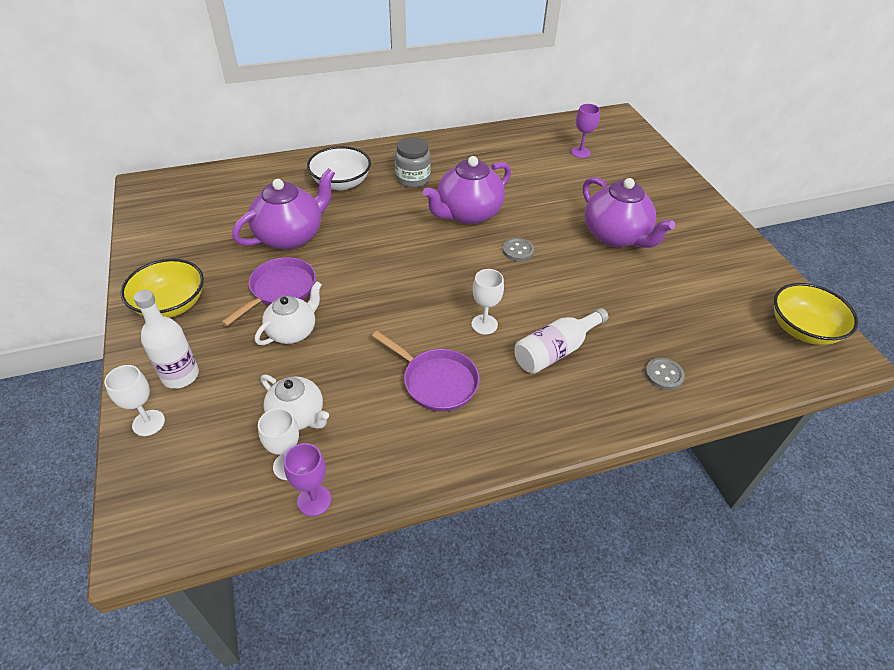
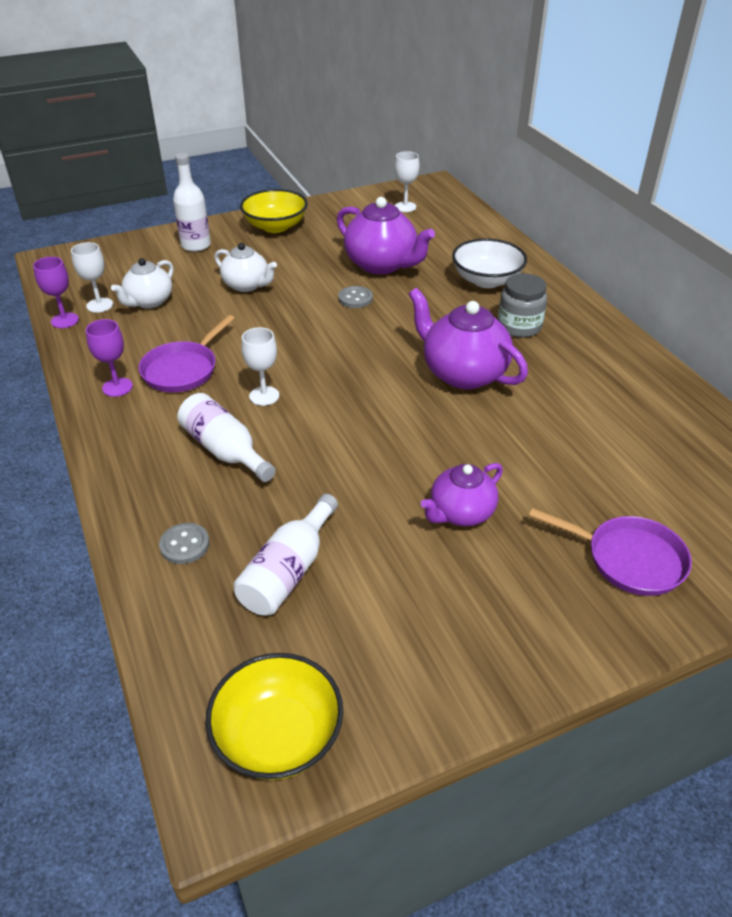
camera: 85 degrees right, 5 degrees down
white goblet [104,365,165,436] -> white goblet moved to [394,151,420,212]
purple pan [222,257,316,326] -> purple pan moved to [529,508,692,596]
grey button [503,238,534,261] -> grey button moved to [338,286,373,308]
purple goblet [571,104,600,158] -> purple goblet moved to [86,319,133,397]
purple teapot [583,177,675,248] -> purple teapot [421,463,503,526], size x0.63
none -> white bottle [233,494,338,615]

